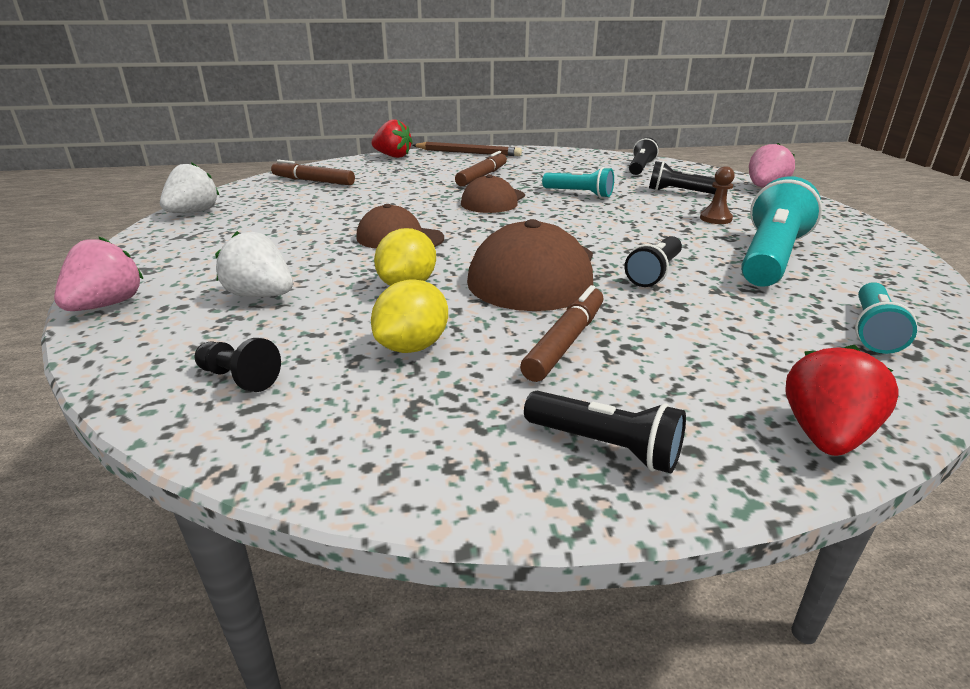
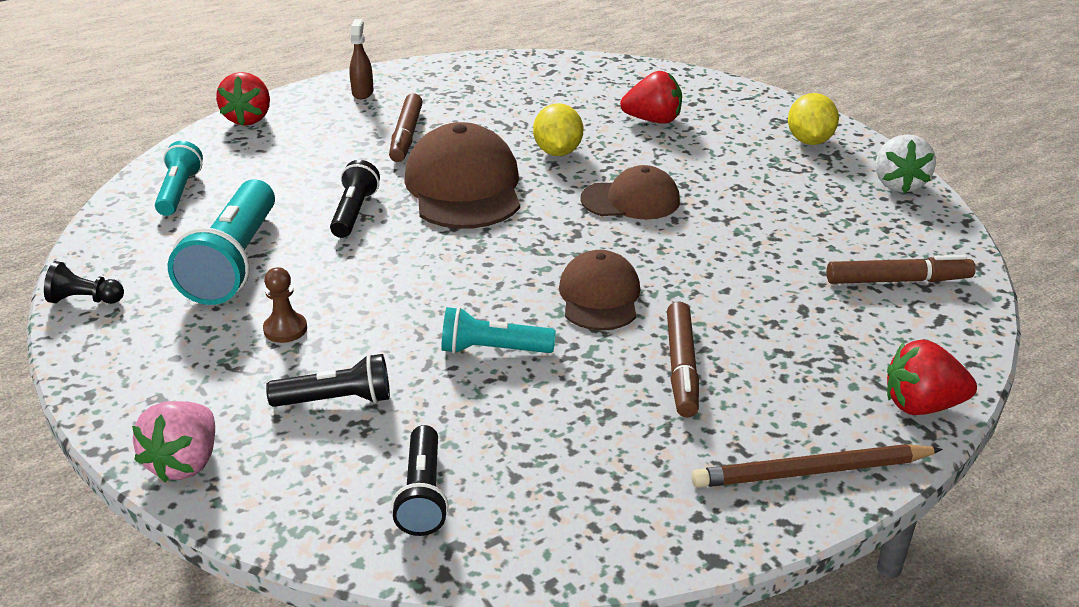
camera: 155 degrees right, 5 degrees up
pink strawberry [54,236,143,311] -> none
black pawn [195,338,281,392] -> black pawn moved to [44,261,124,304]
white strawberry [215,231,293,297] -> red strawberry [620,71,682,124]
yellow lemon [371,279,448,353] -> yellow lemon moved to [788,93,839,145]
black flashlight [524,391,686,474] -> brown spray bottle [349,19,374,99]

